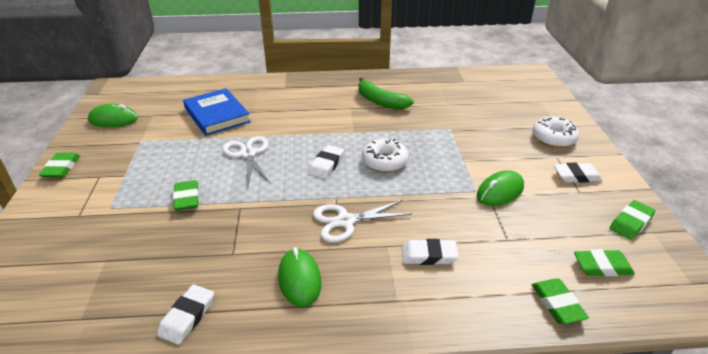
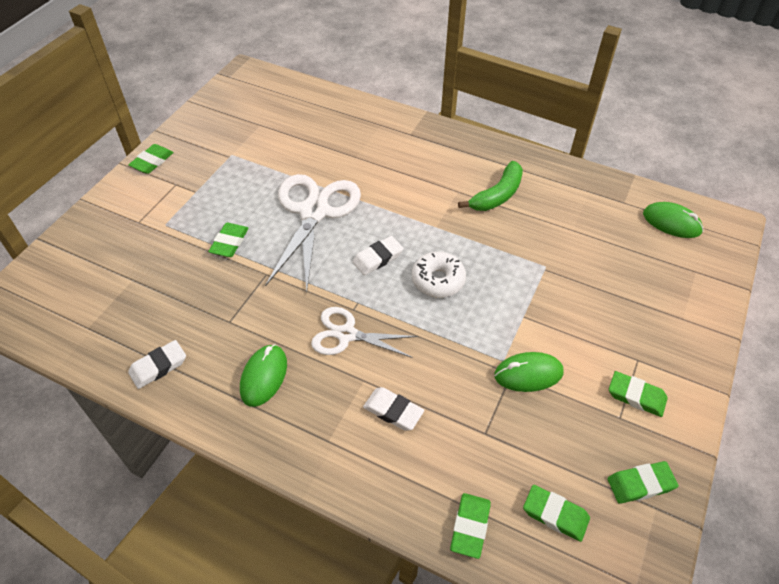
camera: 30 degrees right, 15 degrees up
green mouse [88,104,138,127] -> green mouse moved to [643,202,703,238]
blue book [183,88,251,136] -> none
white scissors [223,136,271,186] -> white scissors [265,174,361,292], size x1.68
green banana [358,78,414,110] -> green banana turned 120 degrees counterclockwise [458,161,523,211]
white donut [532,117,579,148] -> none
white eraser [554,163,603,183] -> green eraser [609,371,668,417]

